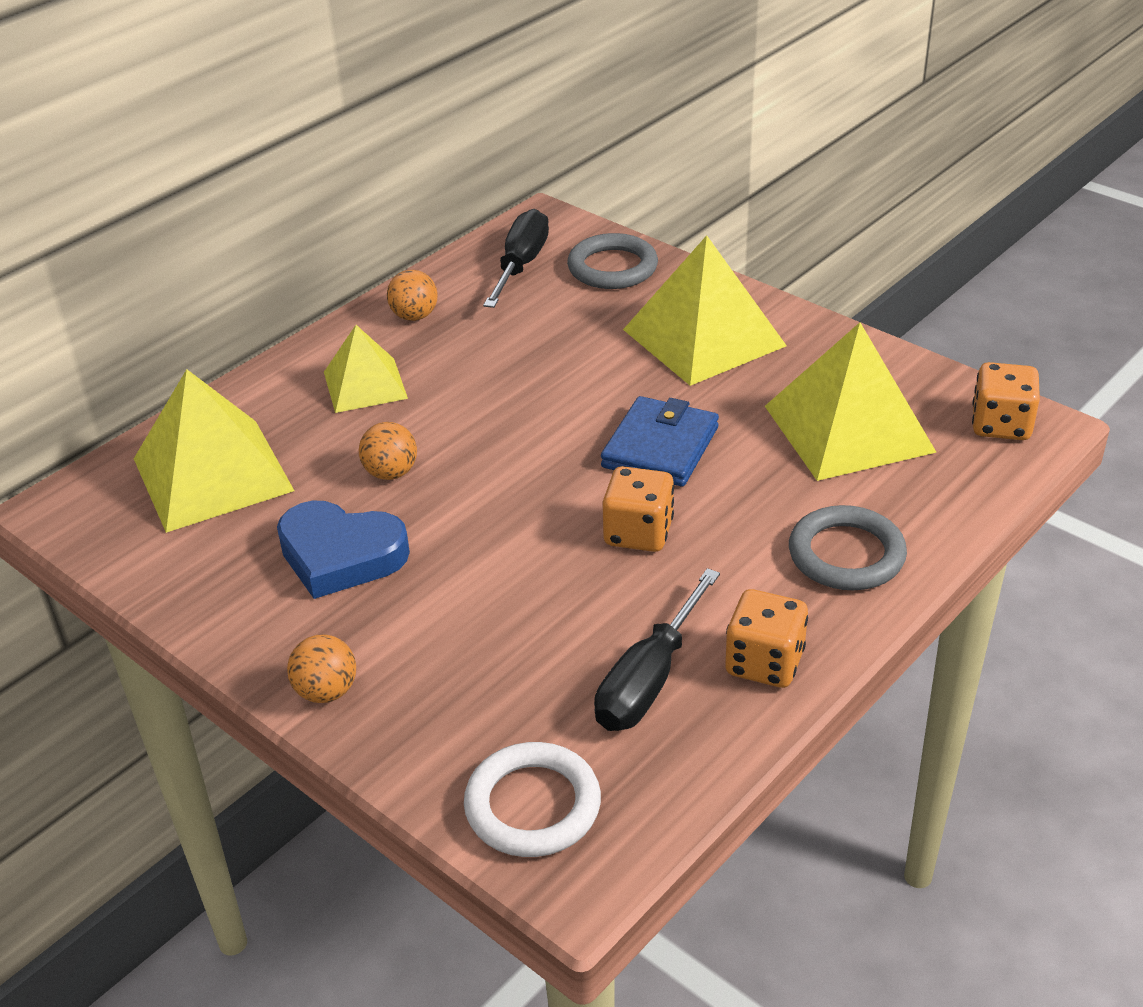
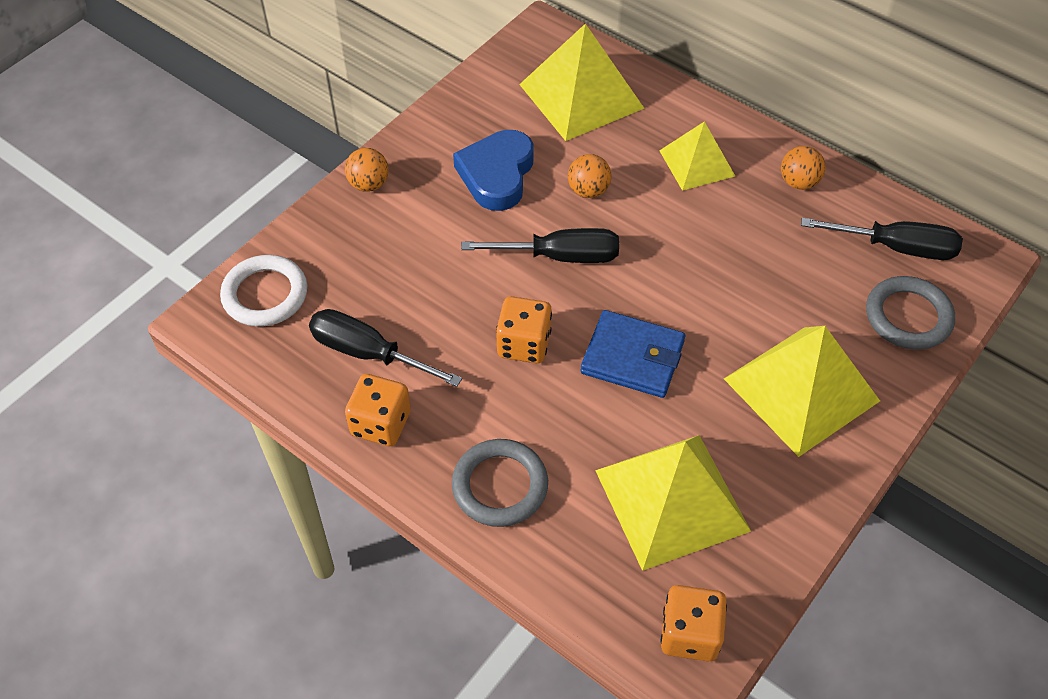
camera: 85 degrees right, 15 degrees up
none -> black screwdriver [461,228,619,263]

